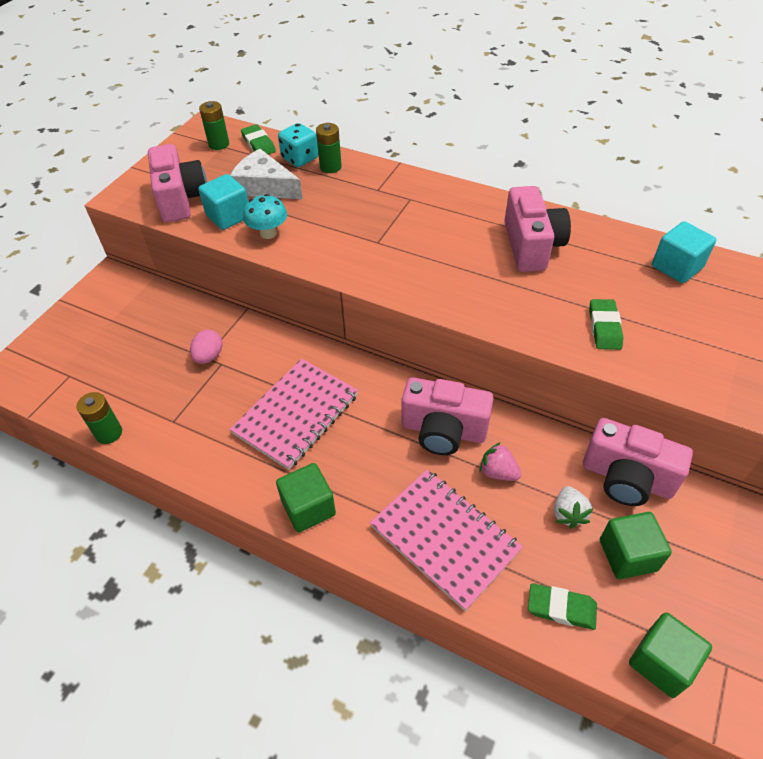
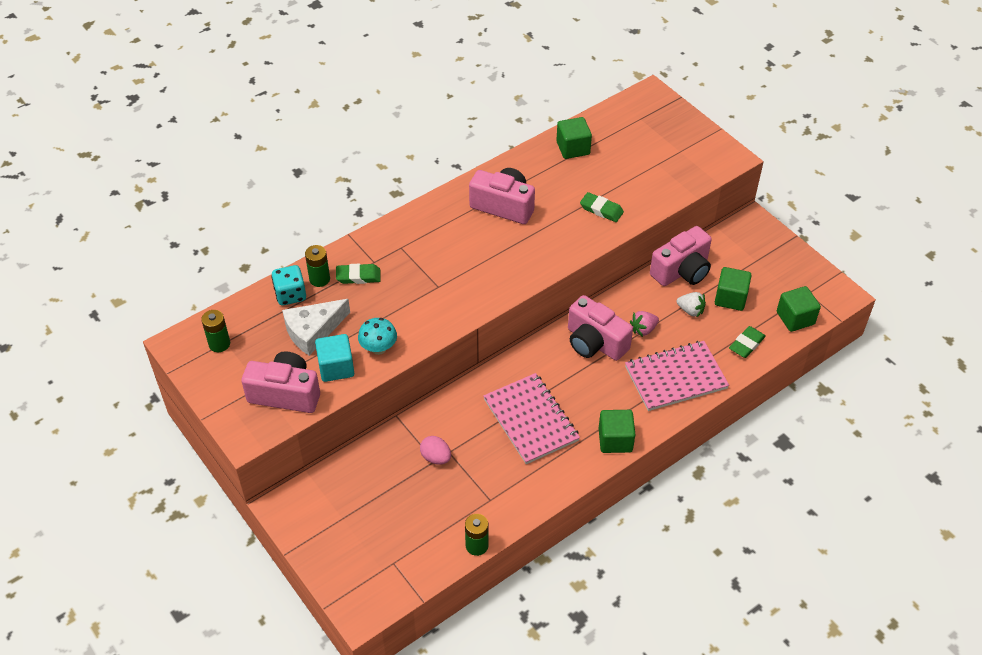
camera: 65 degrees left, 0 degrees up
green eraser [241,124,276,154] -> green eraser moved to [336,264,380,284]
pink camera [402,377,494,455] -> pink camera turned 90 degrees clockwise [568,295,633,361]
turquoise cube [652,221,716,283] -> green cube [556,117,592,159]

